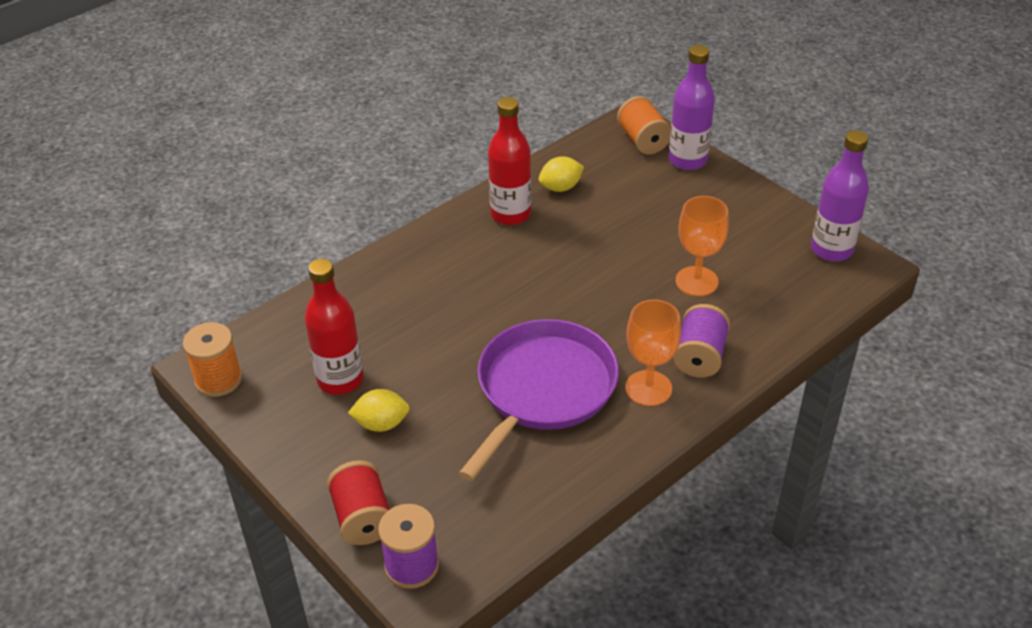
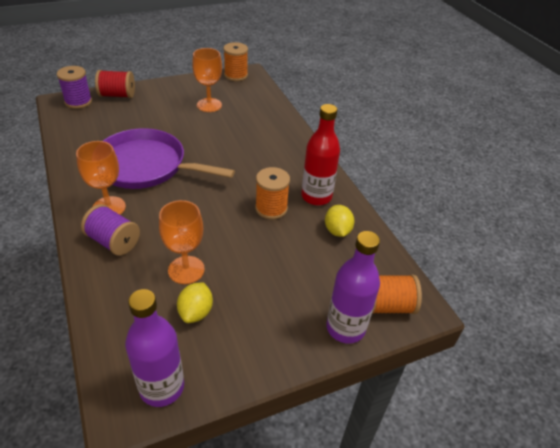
camera: 105 degrees right, 0 degrees up
red bottle [304,259,364,395] -> orange goblet [192,48,222,112]
yellow lemon [348,389,410,432] -> yellow lemon moved to [177,282,213,323]
purple pan [459,319,619,481] -> purple pan turned 150 degrees clockwise [103,128,235,189]
none -> orange spool [255,167,290,219]

